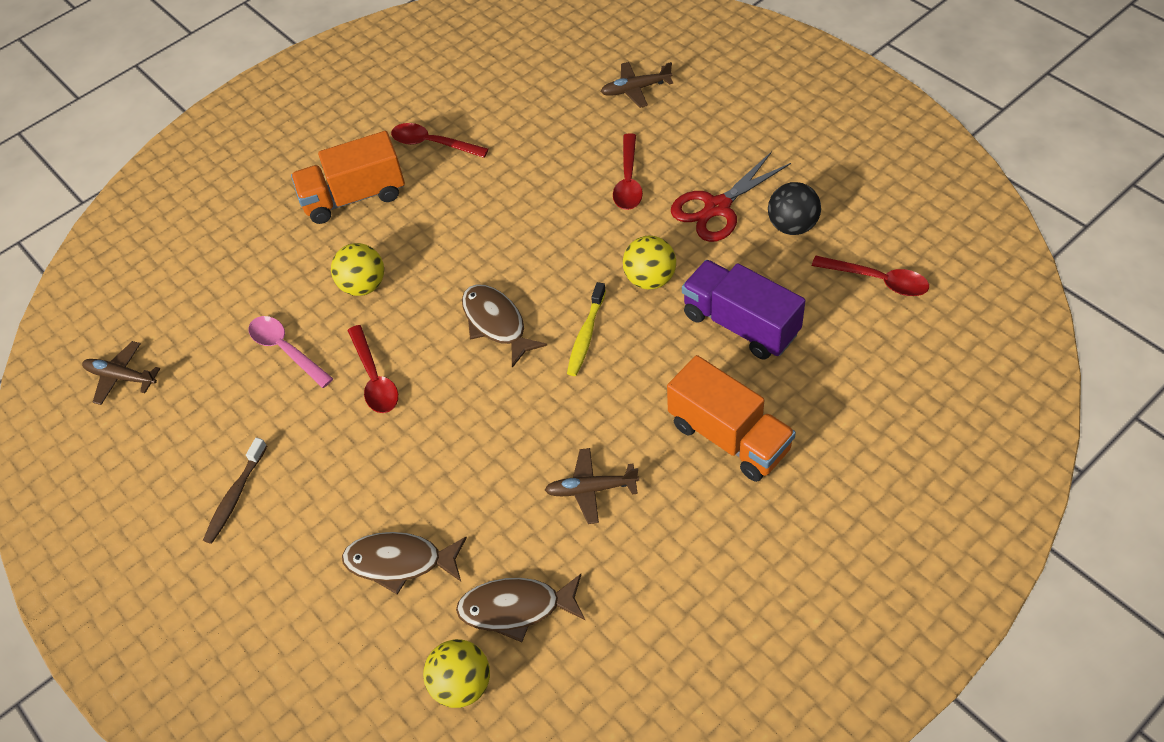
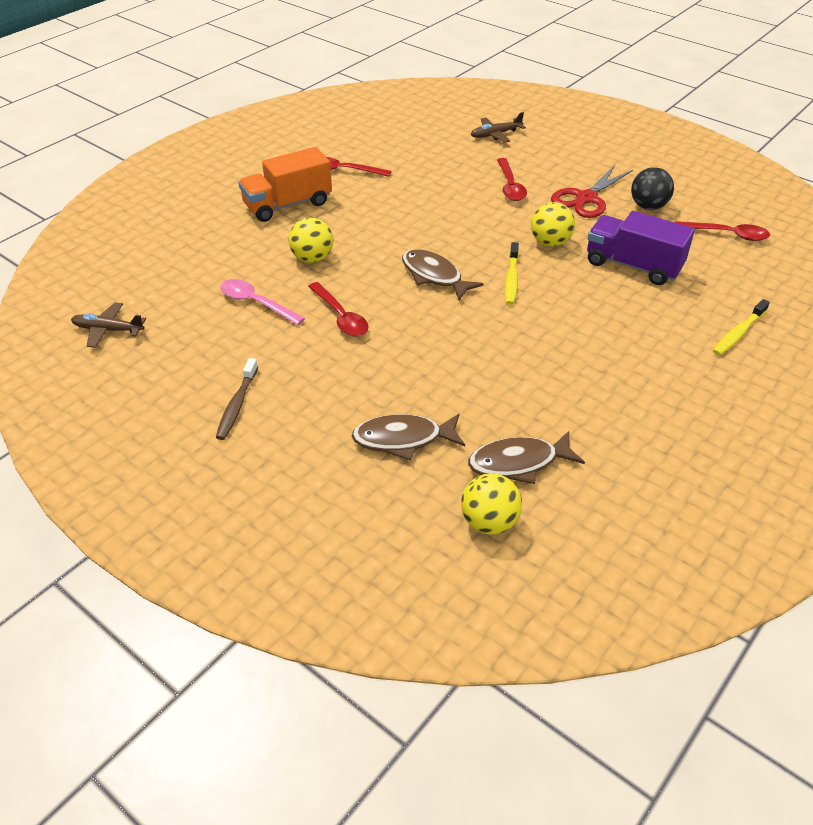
camera: 15 degrees left, 10 degrees down
brown plane [545,448,639,524] -> none
orange truck [667,355,796,482] -> none
none -> yellow toothbrush [713,299,770,356]

